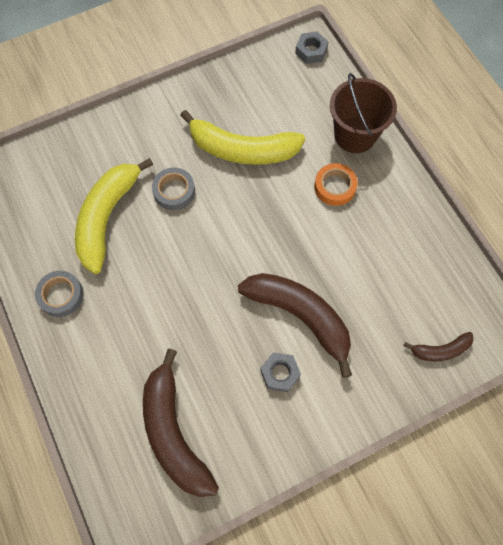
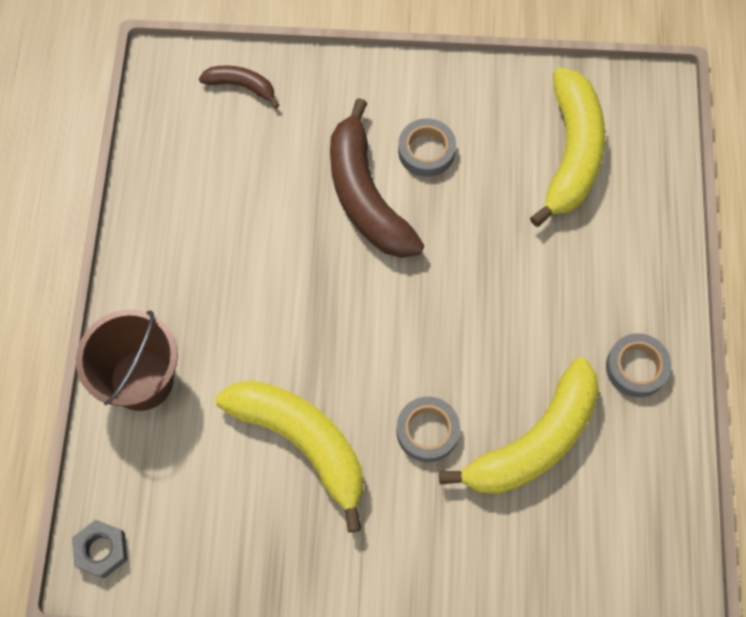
camera: 150 degrees left, 0 degrees up
brown banana [143,349,219,497] -> yellow banana [530,67,605,227]
grey nut [260,352,301,392] -> grey tape [398,118,456,177]
orange tape [314,163,358,206] -> none

